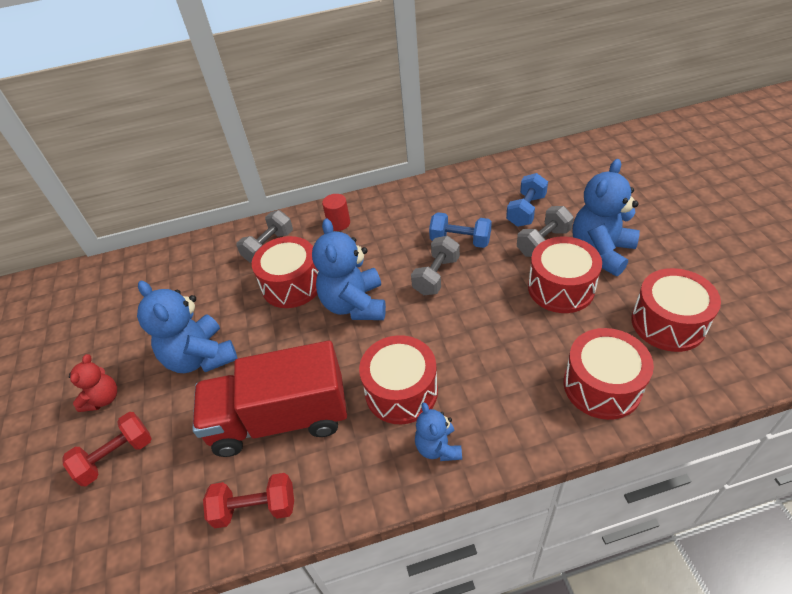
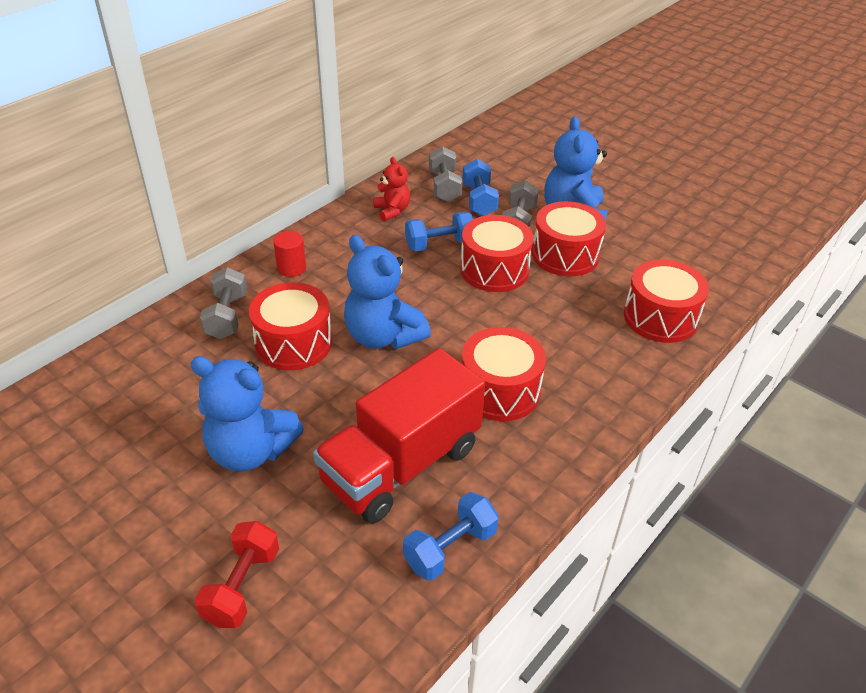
camera: 40 degrees left, 5 degrees down
red teddy bear [69,354,117,412] -> red teddy bear moved to [373,157,410,221]
red dumbbell [203,473,294,528] -> blue dumbbell [403,492,499,581]
grey dumbbell [411,236,460,295] -> grey dumbbell moved to [429,146,462,202]
blue teddy bear [415,402,462,461] -> none
red drum [631,268,721,352] -> red drum moved to [460,215,533,292]

